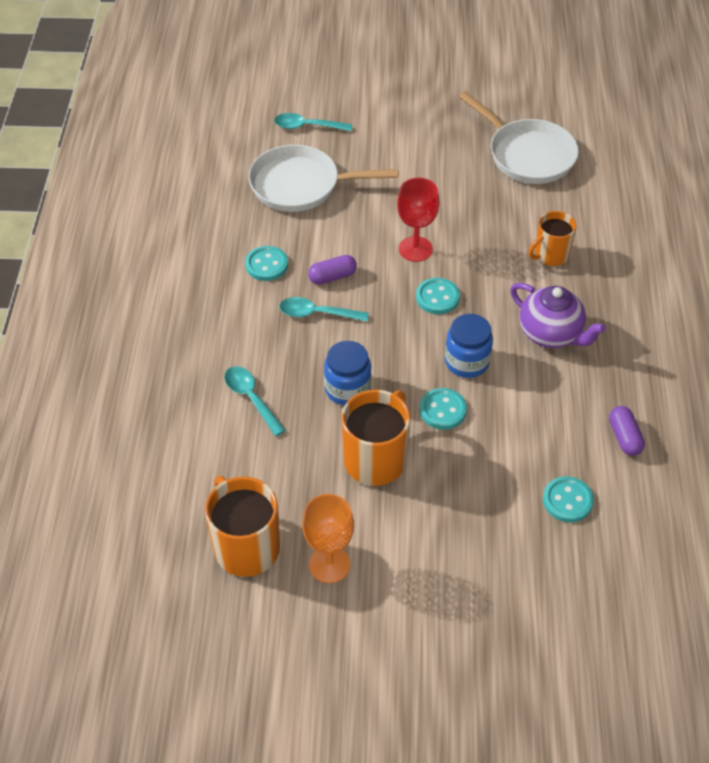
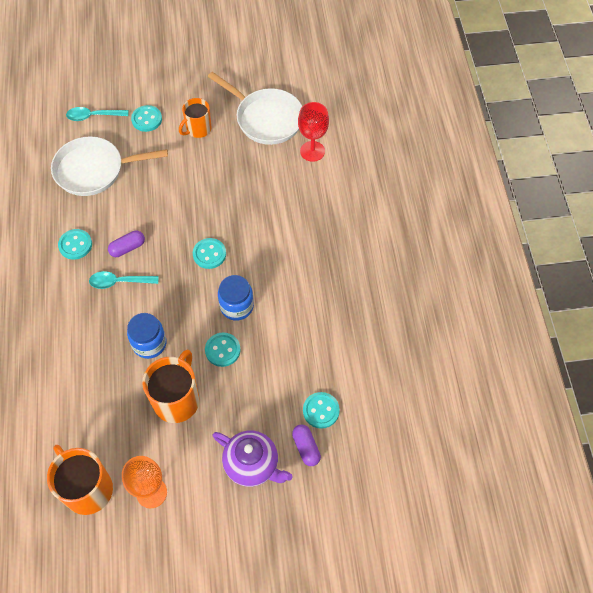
camera: 10 degrees left, 10 degrees up
turquoise spoon [224,366,286,436] -> none
red goblet [397,178,439,262] -> red goblet moved to [298,102,329,162]
purple teapot [510,282,606,348] -> purple teapot moved to [213,430,293,487]
orange mug [528,211,577,266] -> orange mug moved to [179,98,211,138]
purple capsule [609,406,645,456] -> purple capsule moved to [292,425,321,466]
none -> turquoise button [131,105,162,132]

